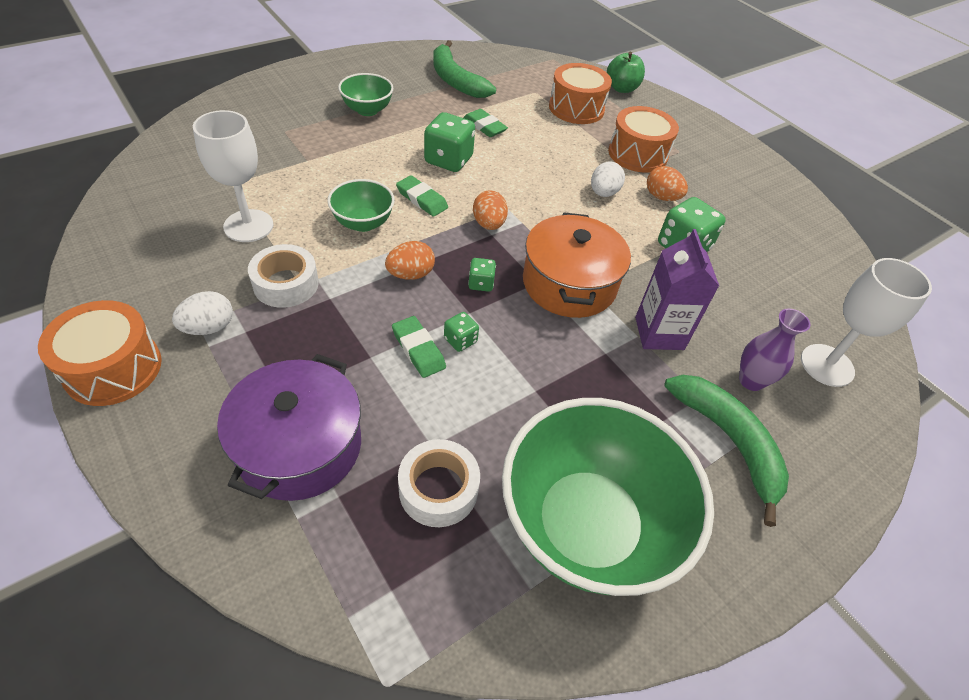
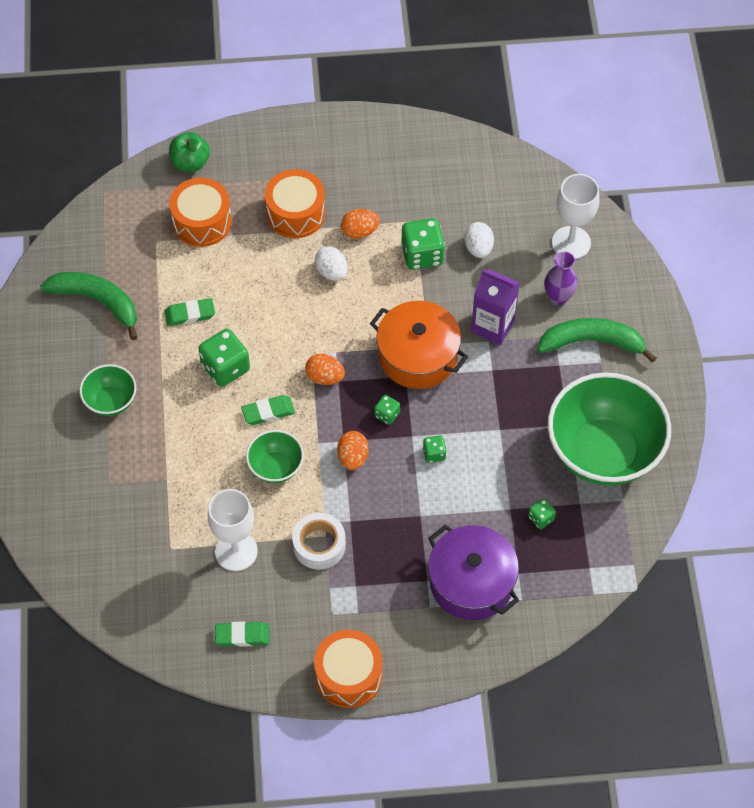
camera: 55 degrees left, 10 degrees up
white egg [172,291,233,335] -> white egg moved to [464,222,494,258]
green eraser [392,316,446,378] -> green eraser moved to [215,621,270,647]
white tape [398,439,480,527] -> green dice [528,498,556,529]
green banana [433,40,496,98] -> green banana turned 150 degrees counterclockwise [40,272,138,340]

